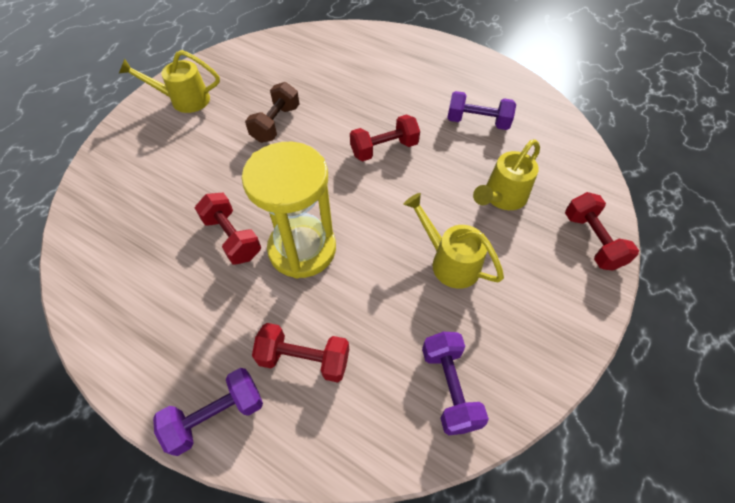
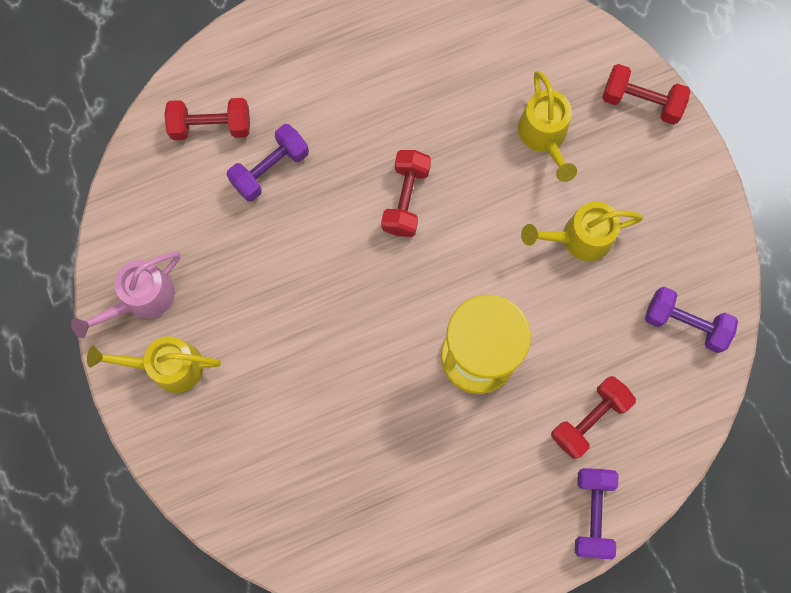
camera: 55 degrees left, 20 degrees up
yellow watering can [119,50,220,113] -> yellow watering can turned 60 degrees clockwise [87,336,221,393]
red dumbbell [195,193,261,265] -> red dumbbell moved to [164,98,250,140]
brown dumbbell [245,82,300,143] -> none
purple dumbbell [447,91,516,130] -> purple dumbbell moved to [227,124,309,202]
none -> pink watering can [71,252,180,338]

